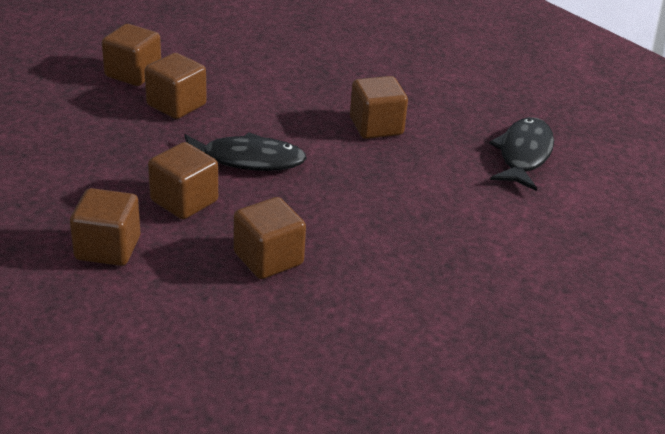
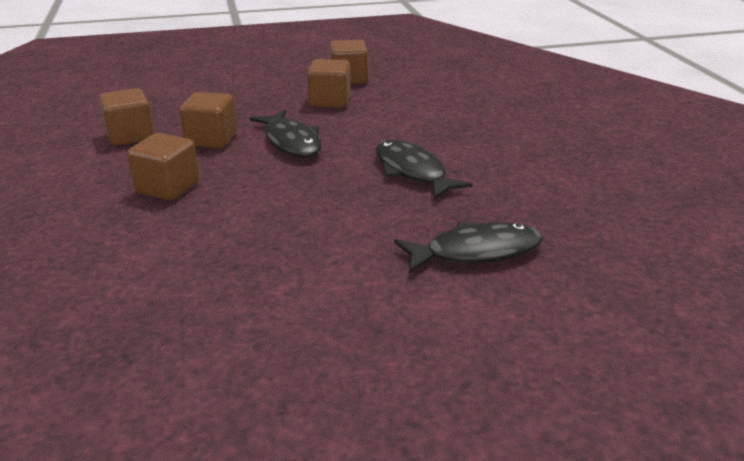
camera: 60 degrees right, 5 degrees down
brown cube [350,76,408,139] -> black fish [375,140,472,199]

